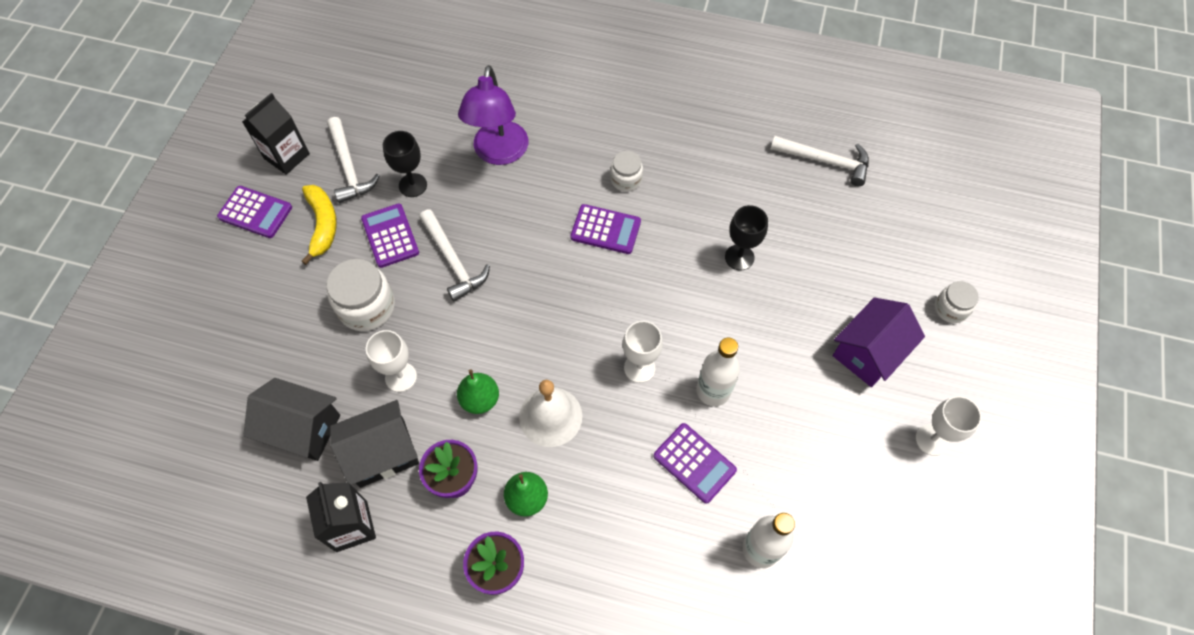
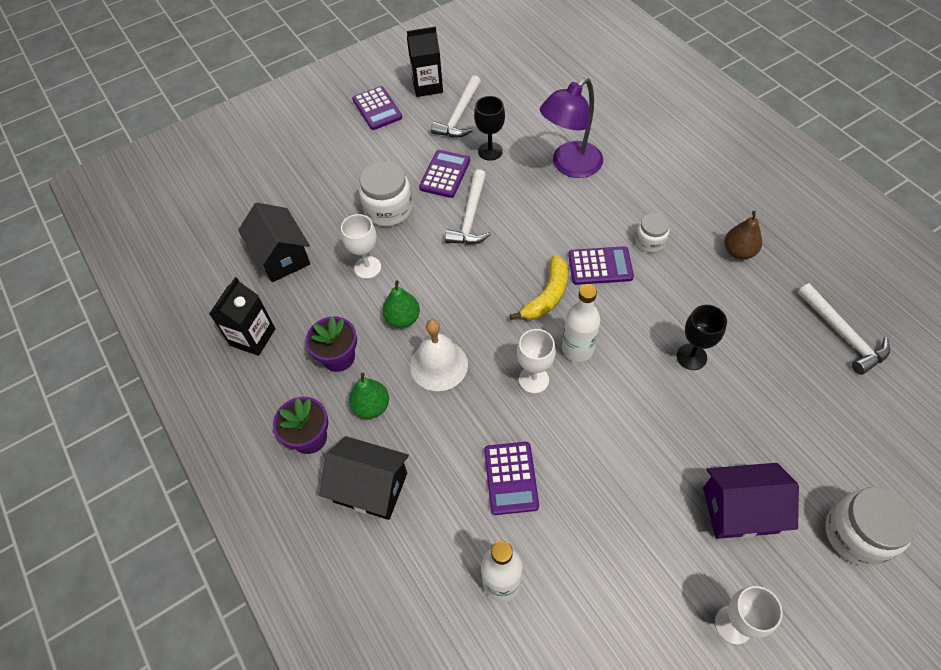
camera: 45 degrees right, 5 degrees down
yellow banana [301,185,337,265] -> yellow banana moved to [510,255,568,320]
black house [330,400,419,488] -> black house moved to [319,436,409,520]
purple calculator [570,204,641,254] -> purple calculator turned 60 degrees counterclockwise [568,246,634,285]
white bottle [696,338,740,406] -> white bottle moved to [562,284,600,362]
white jar [935,281,979,323] -> white jar [825,487,918,566], size x1.69
none -> brown pear [724,211,762,260]

